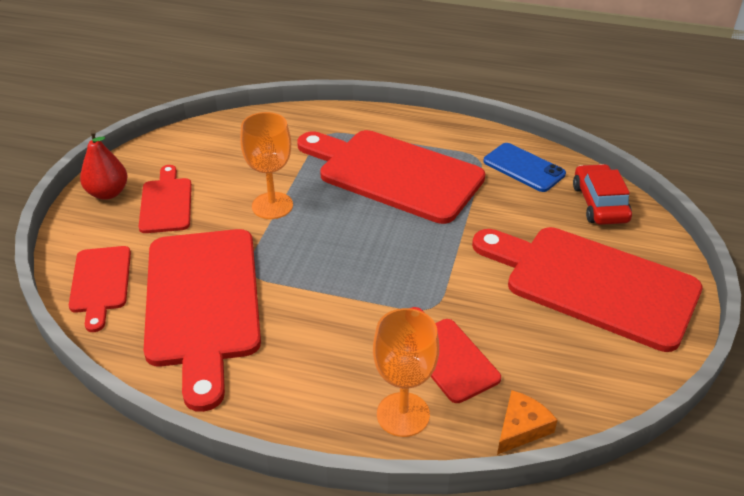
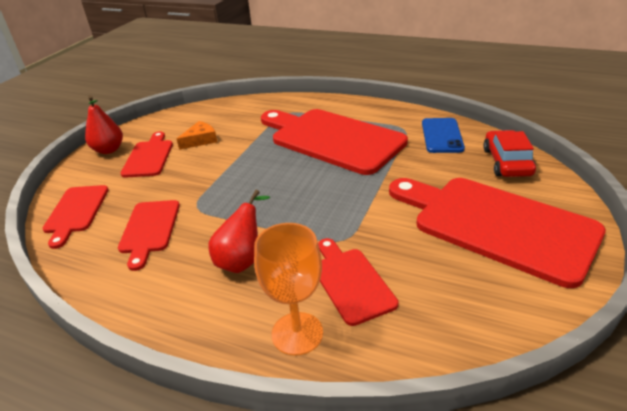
camera: 10 degrees right, 5 degrees down
red cutting board [144,229,261,412] -> red cutting board [118,200,180,271], size x0.51
orange goblet [240,112,293,219] -> none
blue phone [483,143,566,192] -> blue phone turned 45 degrees clockwise [422,118,465,153]
orange cheese [497,390,557,455] -> orange cheese moved to [177,121,217,150]
none -> red pear [208,190,270,273]

